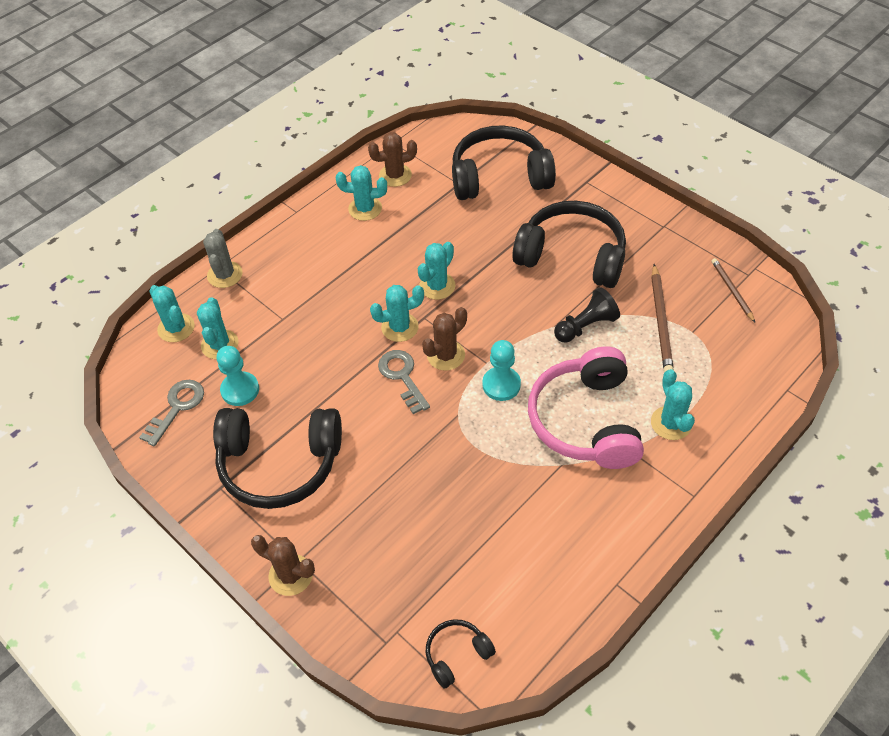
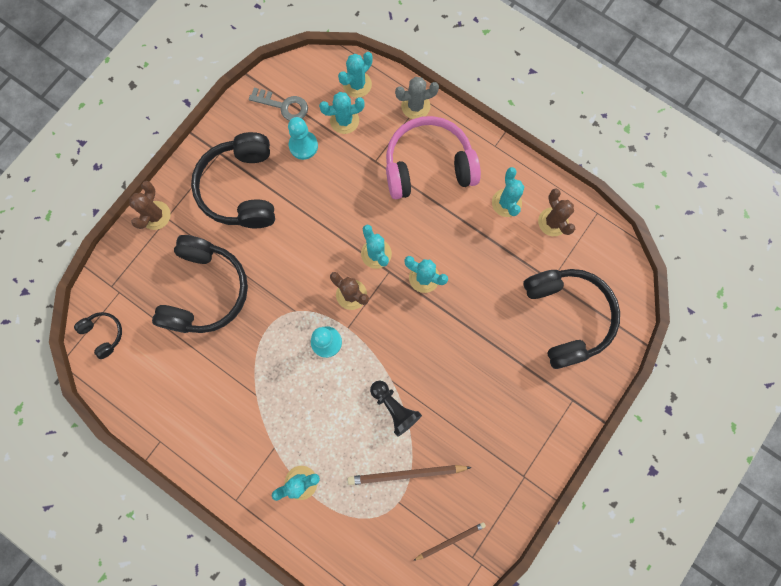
camera: 80 degrees right, 25 degrees up
grey key [378,350,430,414] -> none
black headphones [512,201,626,288] -> black headphones moved to [152,235,248,333]
pink headphones [528,346,644,469] -> pink headphones moved to [386,116,481,199]

